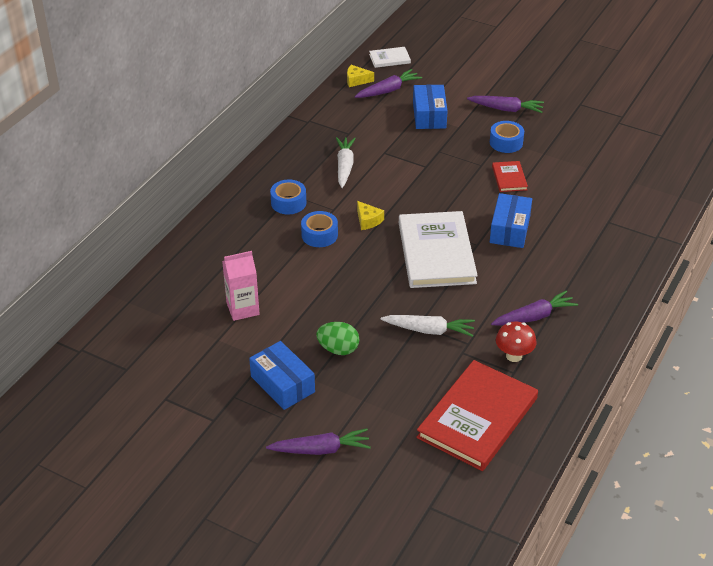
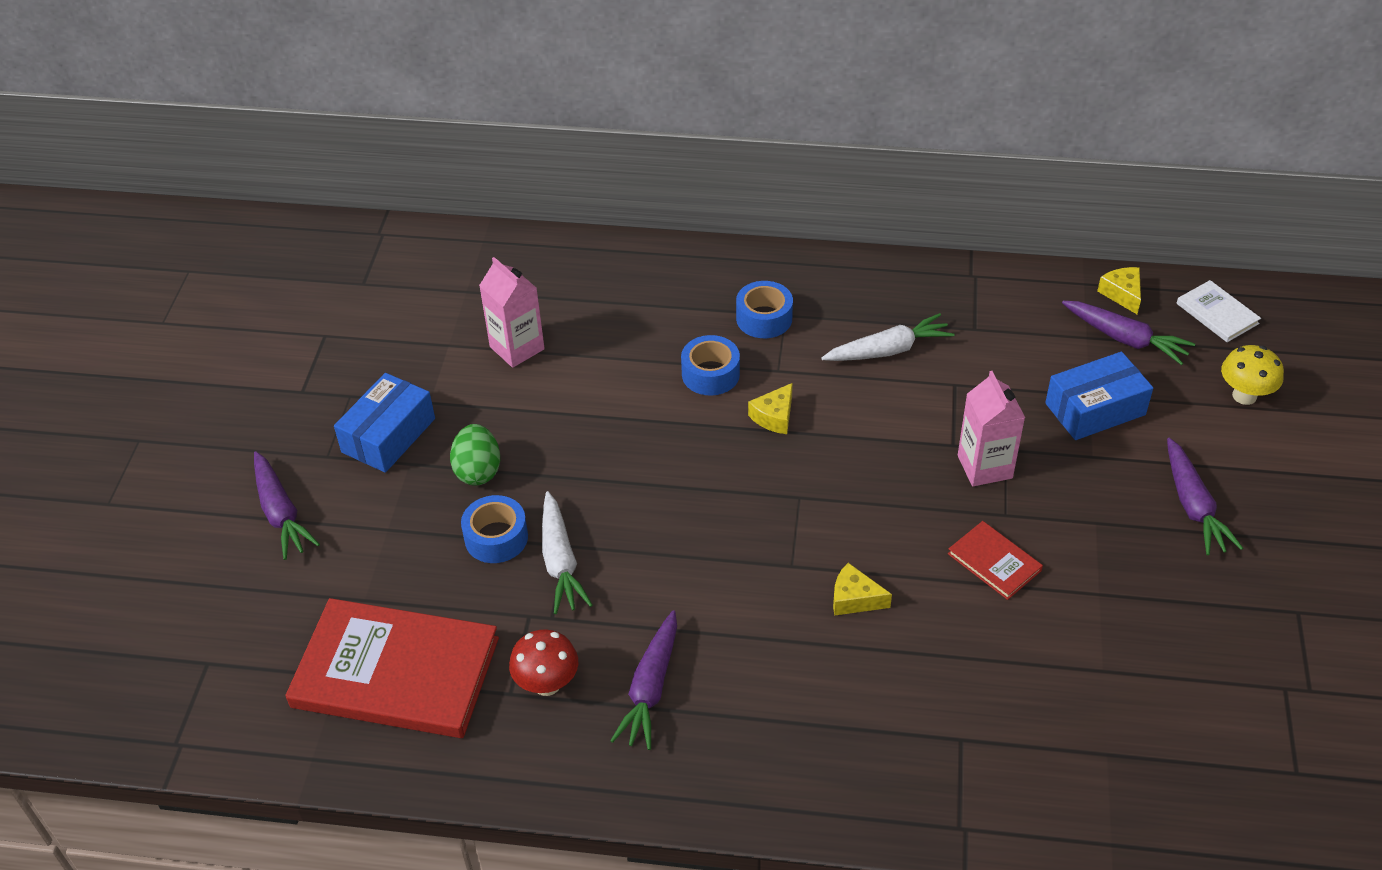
camera: 70 degrees right, 5 degrees up
white book [399,211,478,288] -> none
blue tape [490,121,524,153] -> blue tape moved to [461,495,528,563]
blue box [490,193,532,248] -> yellow cheese [833,563,892,616]
purple carrot [491,291,578,325] -> purple carrot turned 60 degrees clockwise [610,610,677,750]
red book [492,161,528,192] -> red book turned 75 degrees clockwise [948,521,1043,600]
none -> pink carton [958,371,1025,487]
none -> yellow mushroom [1221,345,1284,405]

